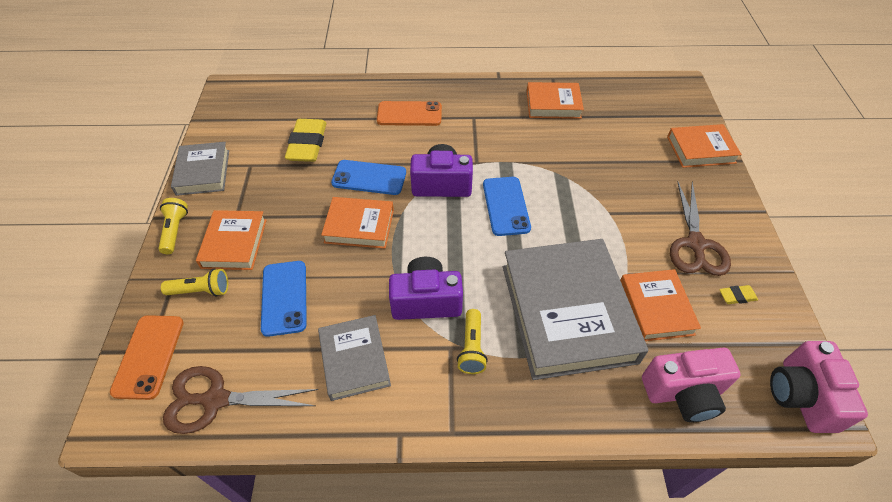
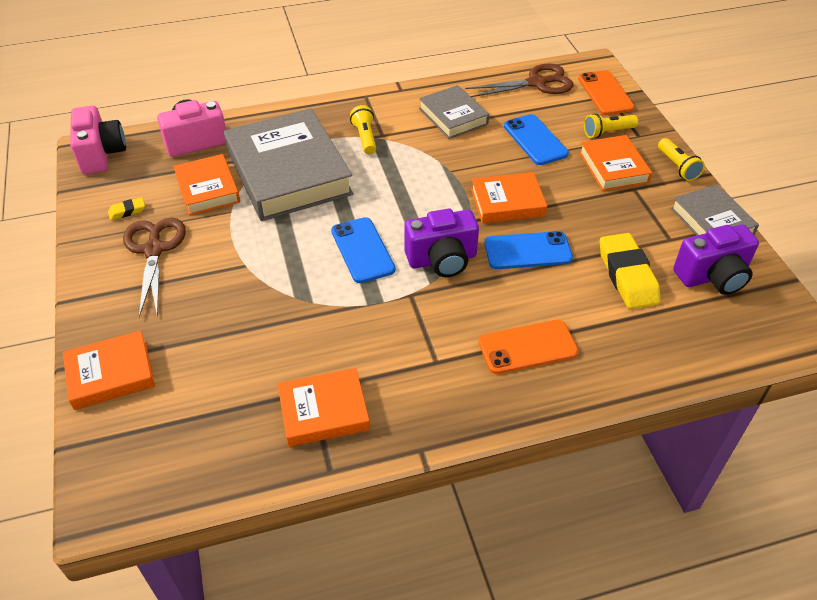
camera: 165 degrees right, 5 degrees down
purple camera [389,257,463,320] -> purple camera moved to [673,225,759,295]

